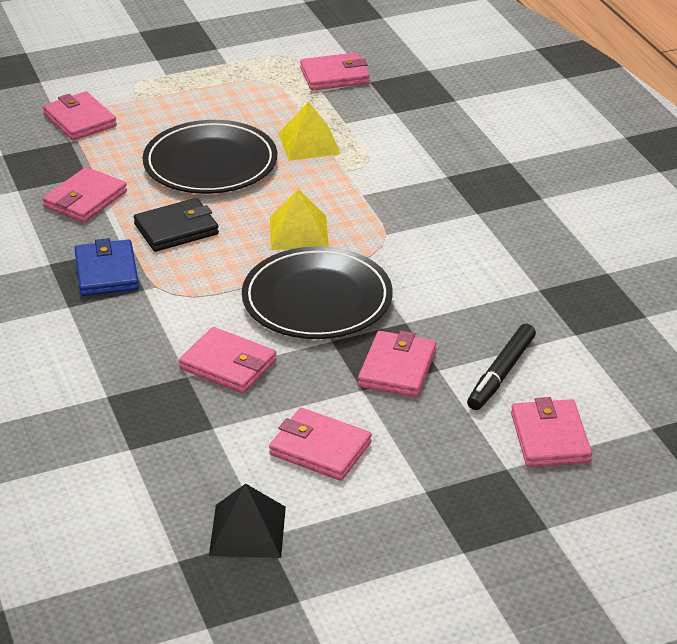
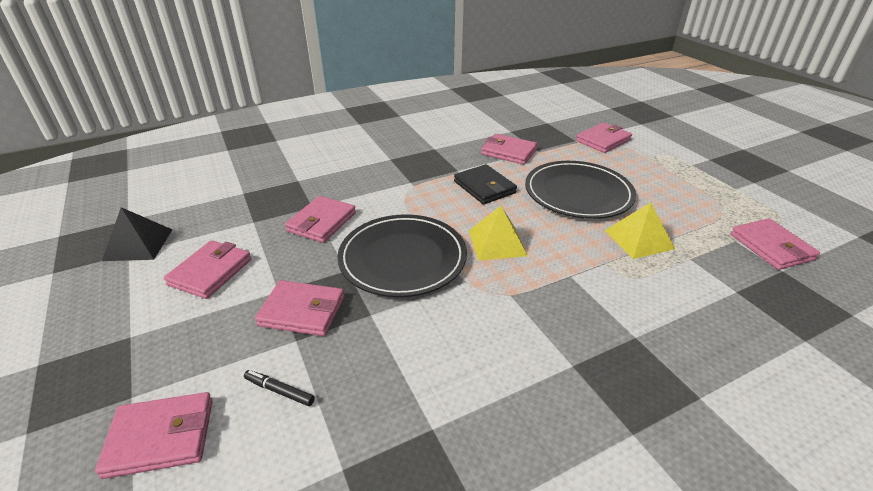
camera: 85 degrees right, 0 degrees up
blue wallet [74,238,139,296] -> none
black marker [467,324,536,410] -> black marker [244,370,315,406], size x0.57

